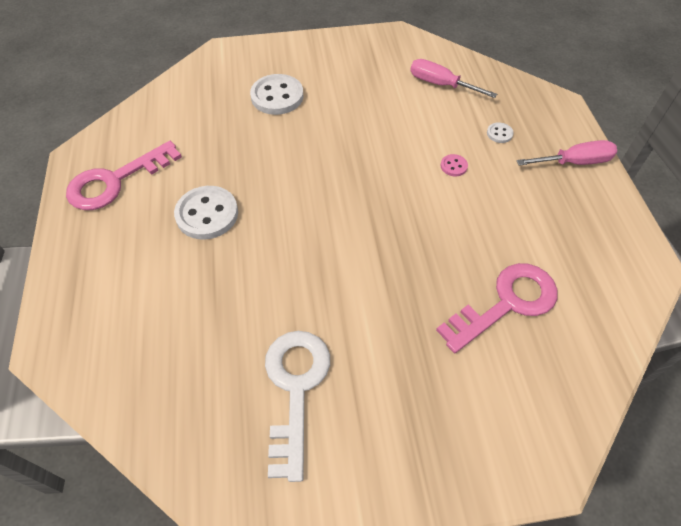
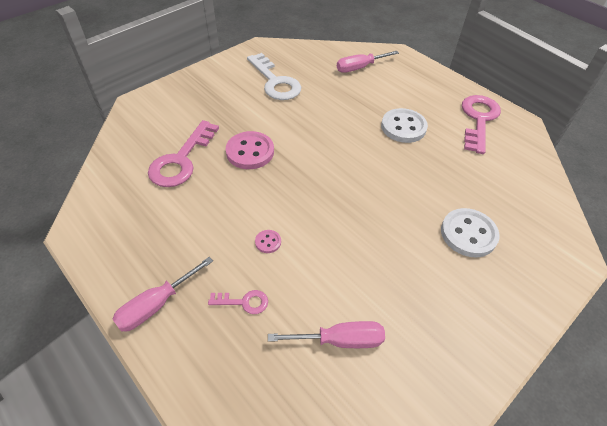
camera: 145 degrees right, 5 degrees down
white button [487,122,514,143] -> pink key [208,290,268,314]
none -> pink button [225,131,274,169]
none -> pink screwdriver [337,51,399,73]

